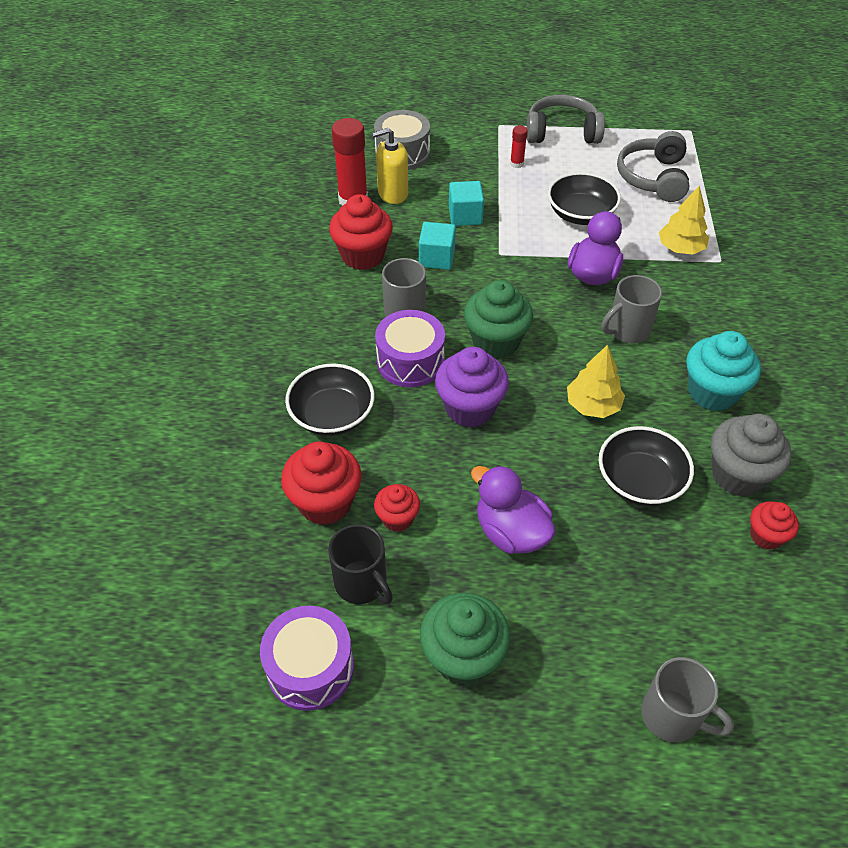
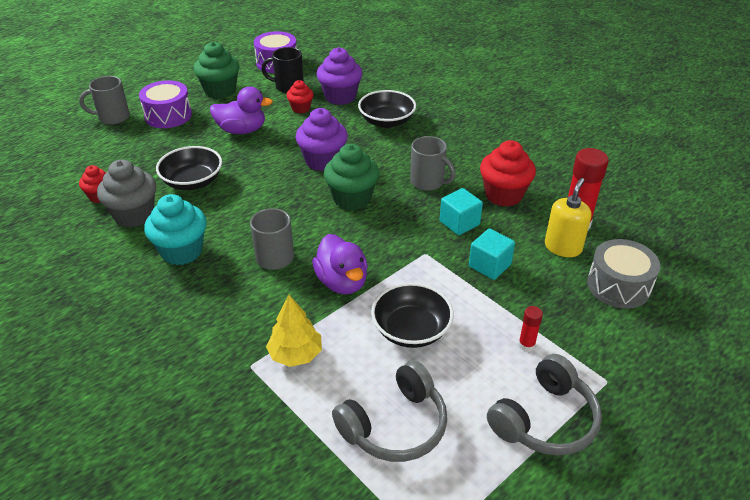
camera: 135 degrees right, 10 degrees down
red cupcake [281,442,361,525] -> purple cupcake [317,47,362,105]
purple drum [375,310,445,387] -> purple drum moved to [139,80,192,128]
yellow tree [567,345,625,418] -> none
grey headphones [617,131,689,202] -> grey headphones turned 90 degrees clockwise [332,360,447,462]

